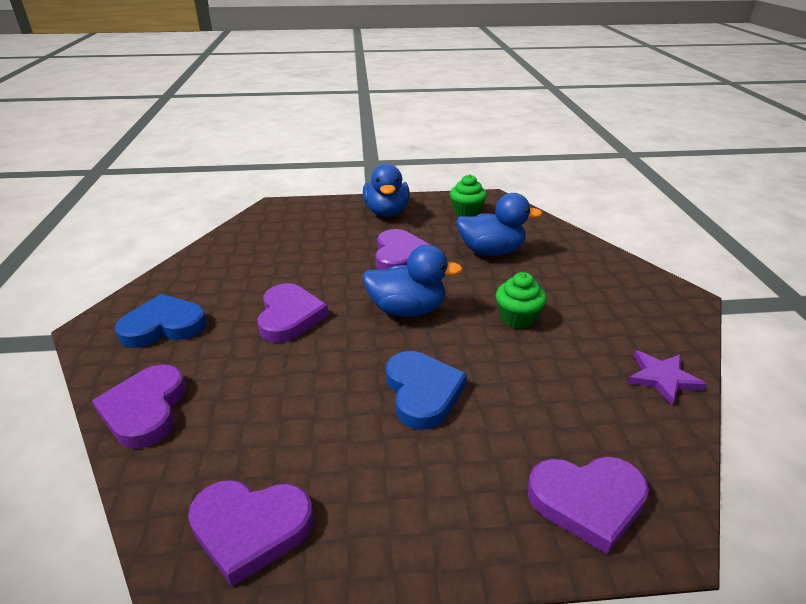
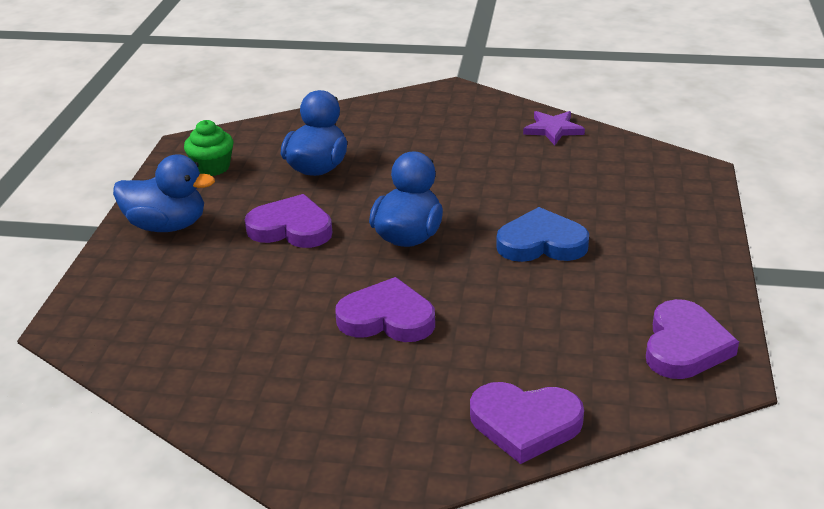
camera: 75 degrees left, 0 degrees up
blue heart [115,294,207,348] -> none
green cupcake [496,272,547,329] -> none
purple heart [527,457,649,554] -> none

